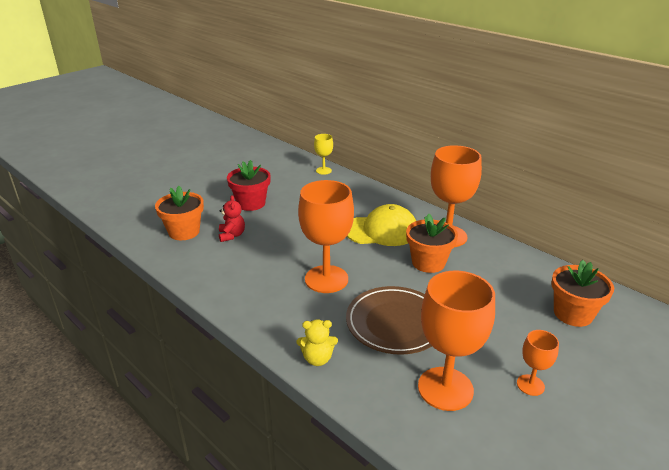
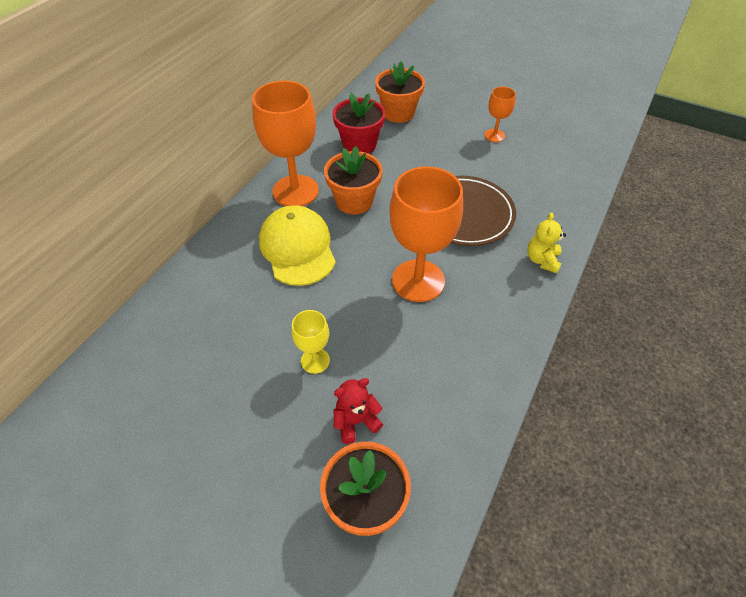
camera: 105 degrees left, 20 degrees up
red flower pot [227,160,271,211] -> red flower pot moved to [332,92,385,154]
yellow teddy bear [297,319,338,366] -> yellow teddy bear turned 150 degrees counterclockwise [527,212,566,273]
yellow goblet [314,134,333,175] -> yellow goblet moved to [292,310,330,374]
orange goblet [418,271,495,411] -> none

